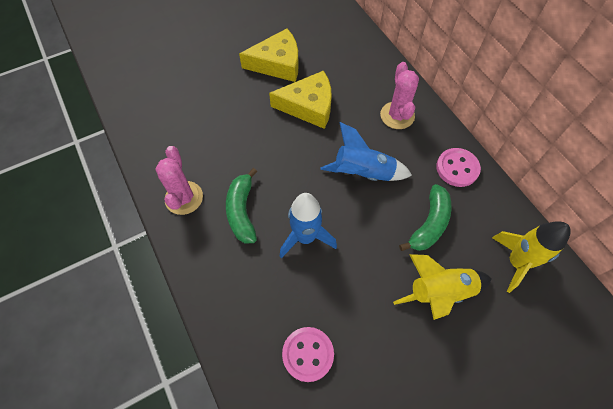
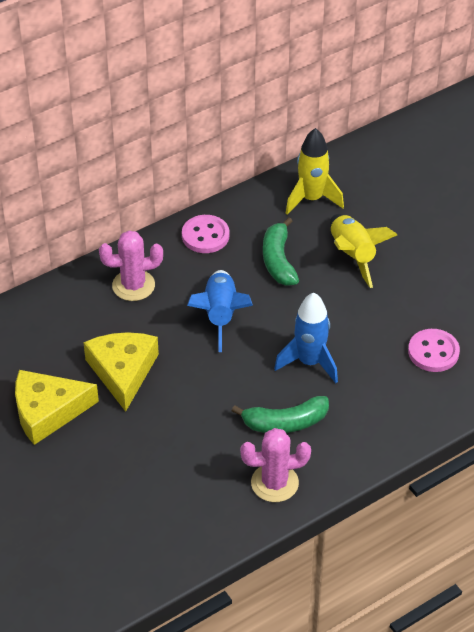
camera: 95 degrees left, 15 degrees down
yellow cheese [239,28,299,82] -> yellow cheese turned 90 degrees counterclockwise [15,370,99,445]
green banana [399,184,452,251] -> green banana turned 120 degrees counterclockwise [263,217,299,286]

